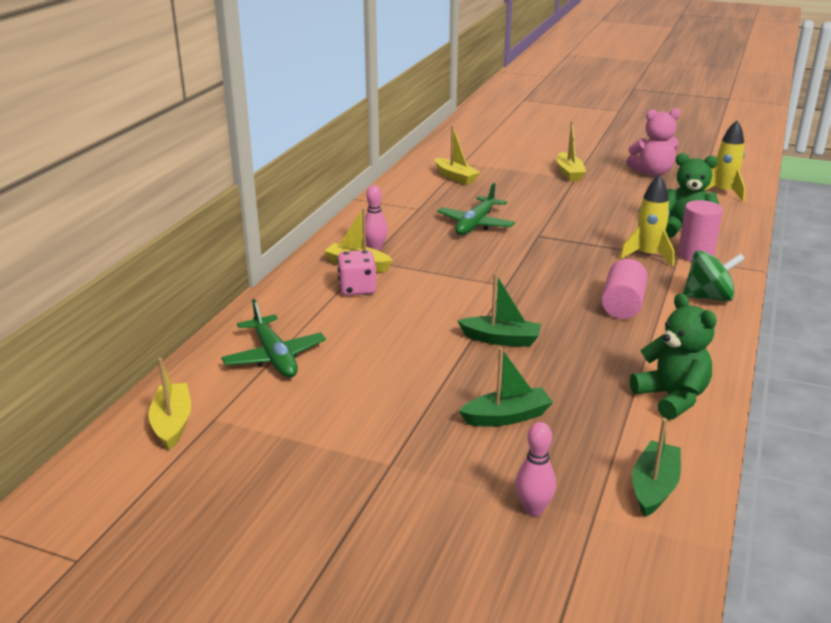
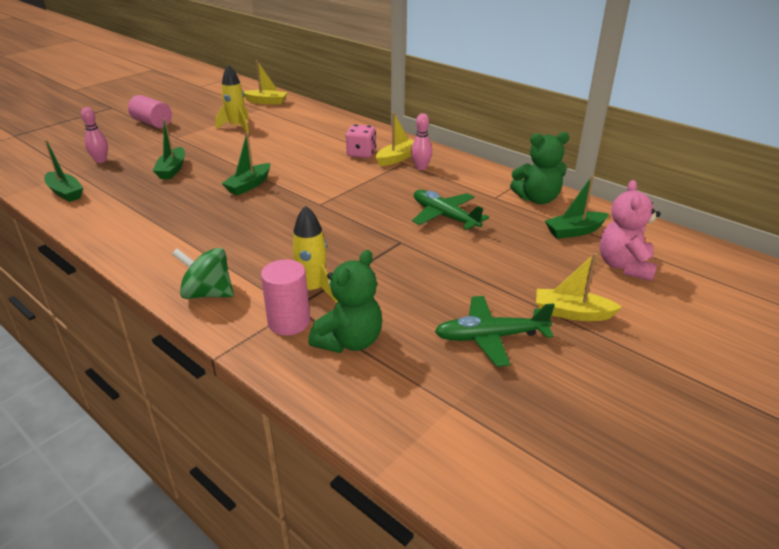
camera: 110 degrees right, 5 degrees up
green plane [221,299,326,378] -> green plane moved to [435,296,555,367]
yellow boat [435,126,480,185] -> green boat [545,175,609,239]
pink cylinder [601,259,648,319] -> pink cylinder moved to [128,95,172,128]
pink teddy bear [626,108,681,176] -> pink teddy bear moved to [600,180,661,281]
green teddy bear [630,293,717,420] -> green teddy bear moved to [510,132,569,204]
green spinning top [683,250,745,302] -> green spinning top turned 90 degrees clockwise [172,248,234,299]
yellow rocket [705,120,746,202] -> yellow rocket moved to [215,65,249,133]

